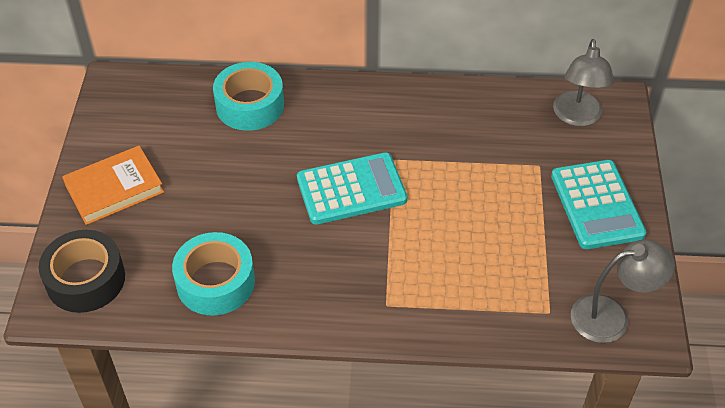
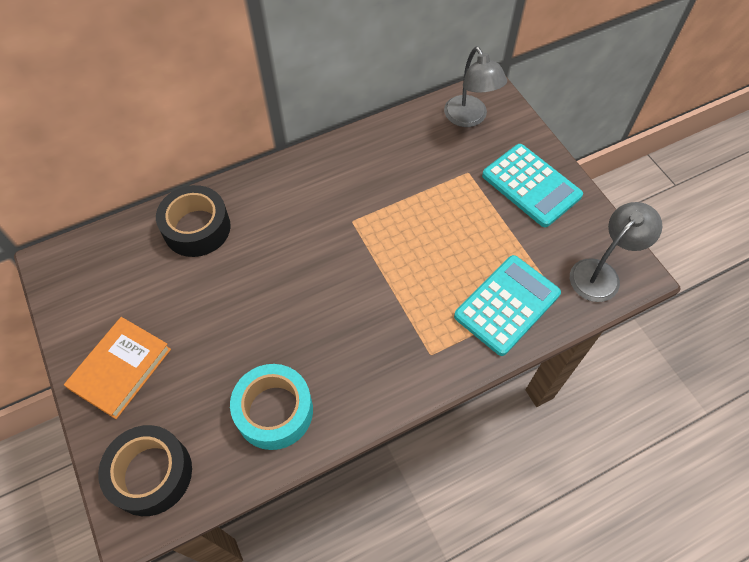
camera: 30 degrees left, 10 degrees up
turquoise tape [213,62,284,131] -> black tape [156,185,231,257]
turquoise calculator [297,152,407,225] -> turquoise calculator moved to [454,255,561,356]

